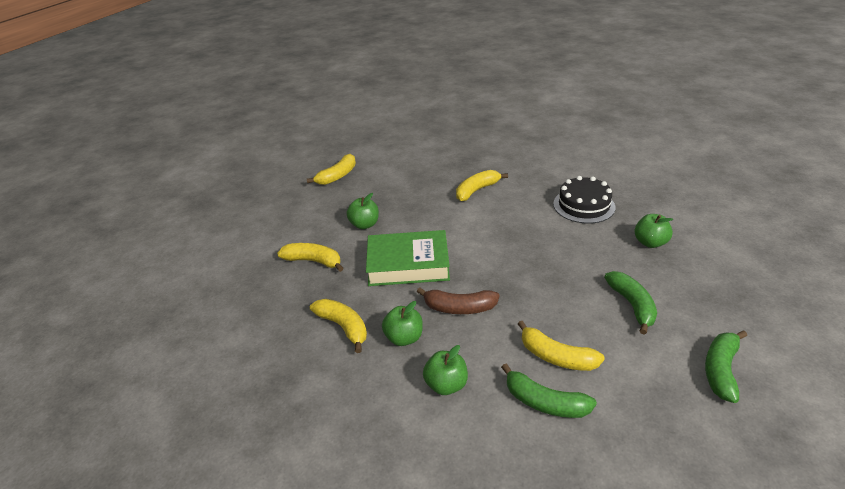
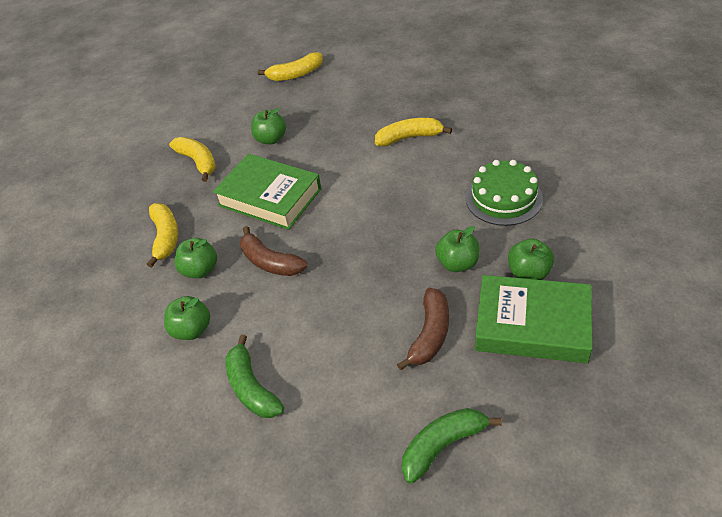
camera: 35 degrees right, 10 degrees up
yellow banana [518,321,605,371] -> none
black cake [553,176,615,223] -> green cake [466,160,543,226]
green banana [604,271,657,335] -> brown banana [397,288,449,370]
none -> green apple [435,226,479,272]
none -> green book [475,275,593,363]

